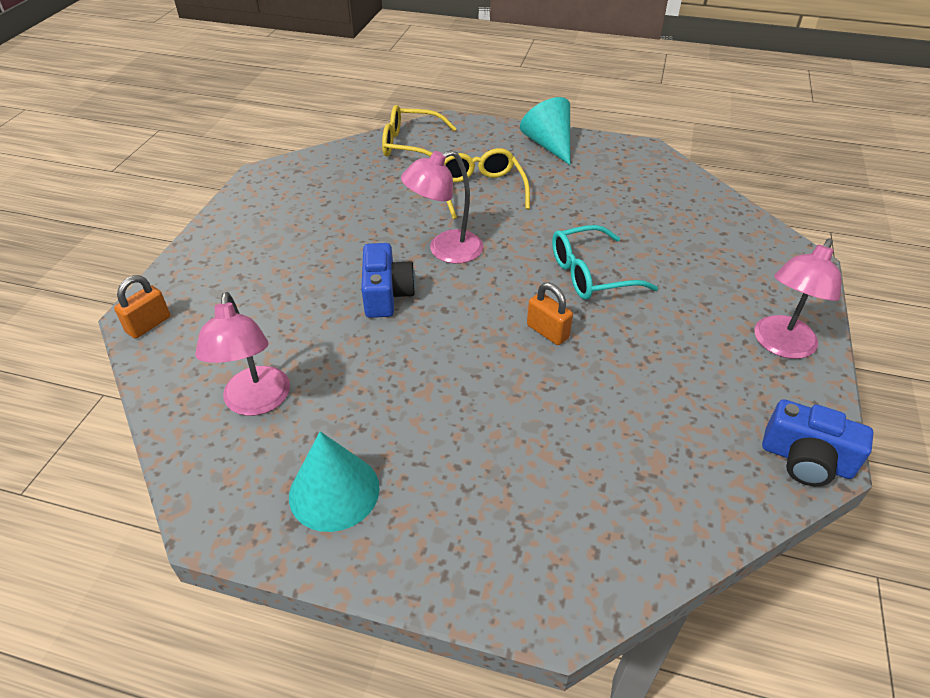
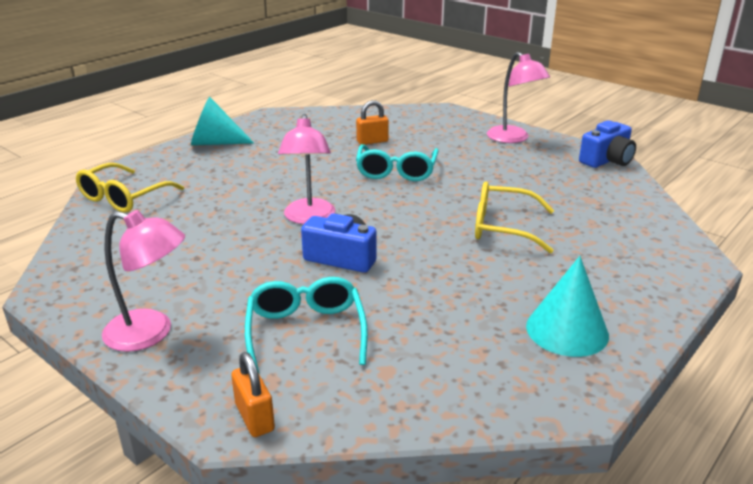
camera: 65 degrees left, 15 degrees down
pink lamp [195,292,290,416] -> pink lamp moved to [102,210,185,352]
yellow glasses [444,148,530,219] -> yellow glasses moved to [475,182,554,253]
orange padlock [527,283,573,345] -> orange padlock moved to [356,100,389,145]
none -> turquoise glasses [245,277,368,373]

